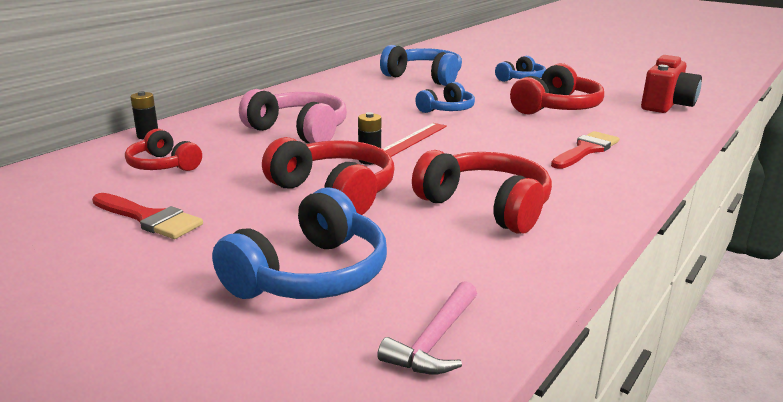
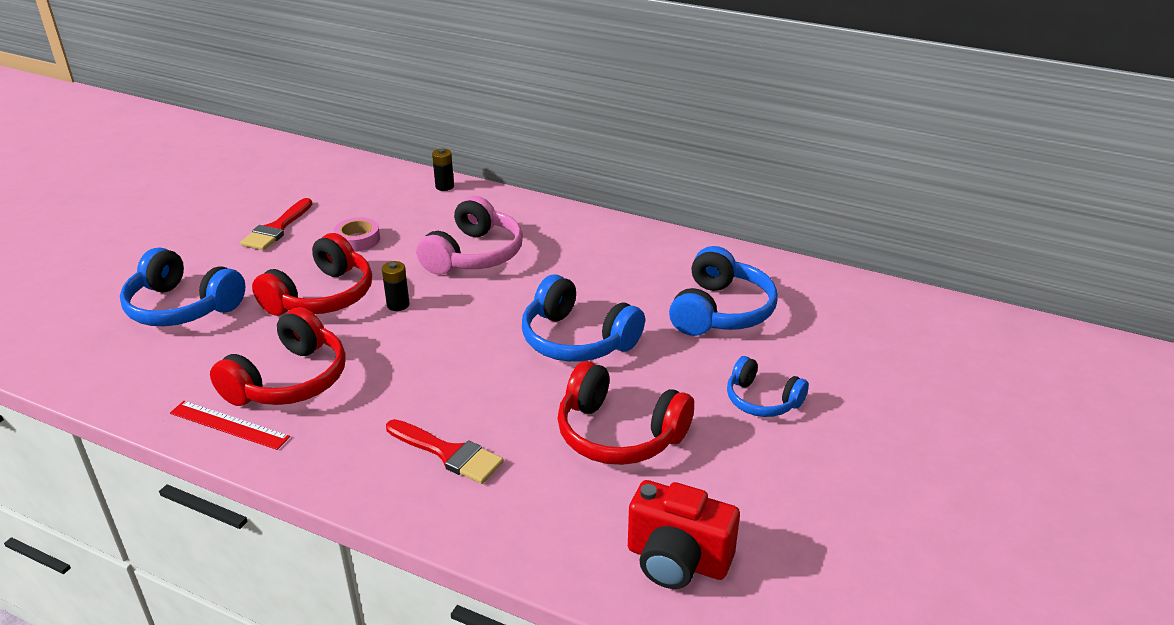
camera: 80 degrees right, 10 degrees up
red headphones [125,129,202,171] -> none
pink hammer [377,281,477,375] -> none
red ruler [383,123,447,157] -> red ruler moved to [170,401,290,450]
blue headphones [415,82,475,113] -> blue headphones [522,274,645,362], size x1.62
none -> pink tape [334,217,380,252]

